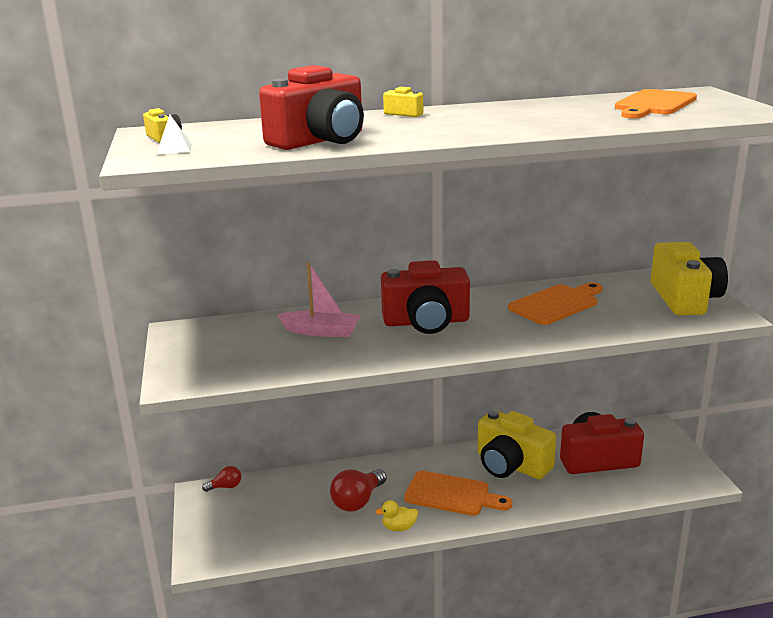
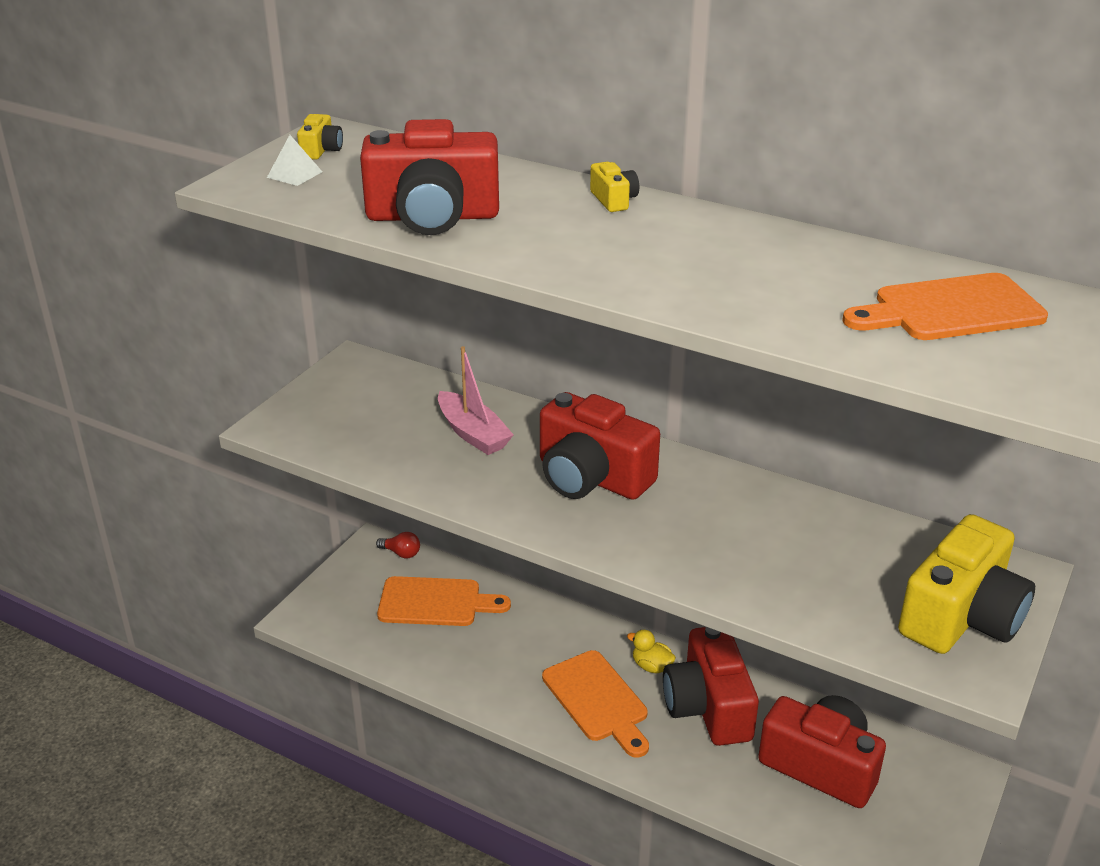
camera: 40 degrees right, 10 degrees up
red light bulb [330,469,387,511] -> none
yellow duck [375,500,418,531] -> yellow duck moved to [627,630,676,673]
yellow camera [477,410,556,479] -> red camera [663,627,759,746]
orange cutting board [508,282,602,325] -> orange cutting board moved to [377,576,511,626]

